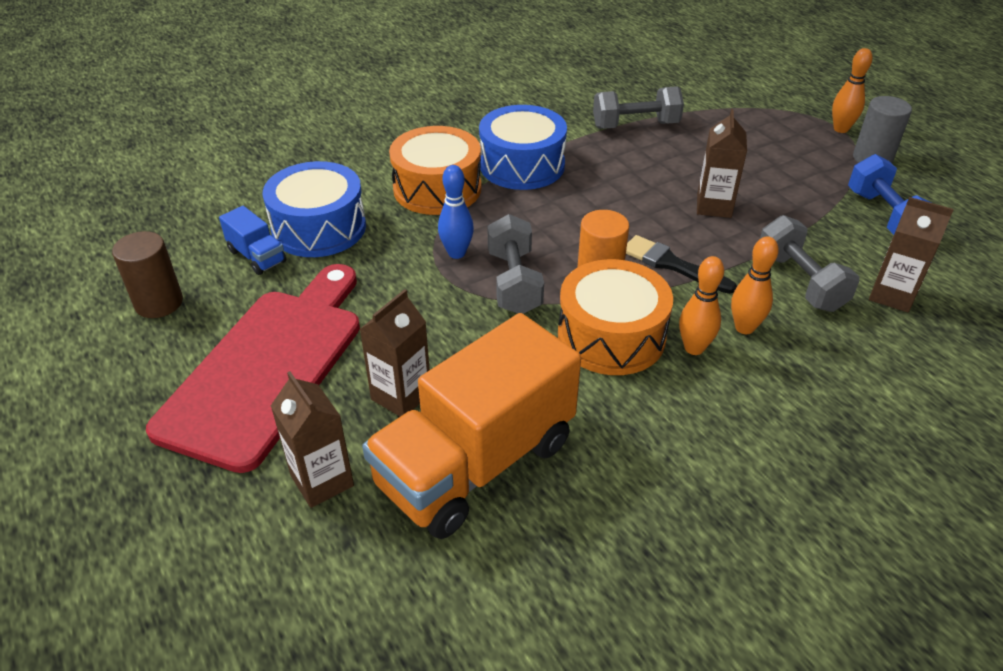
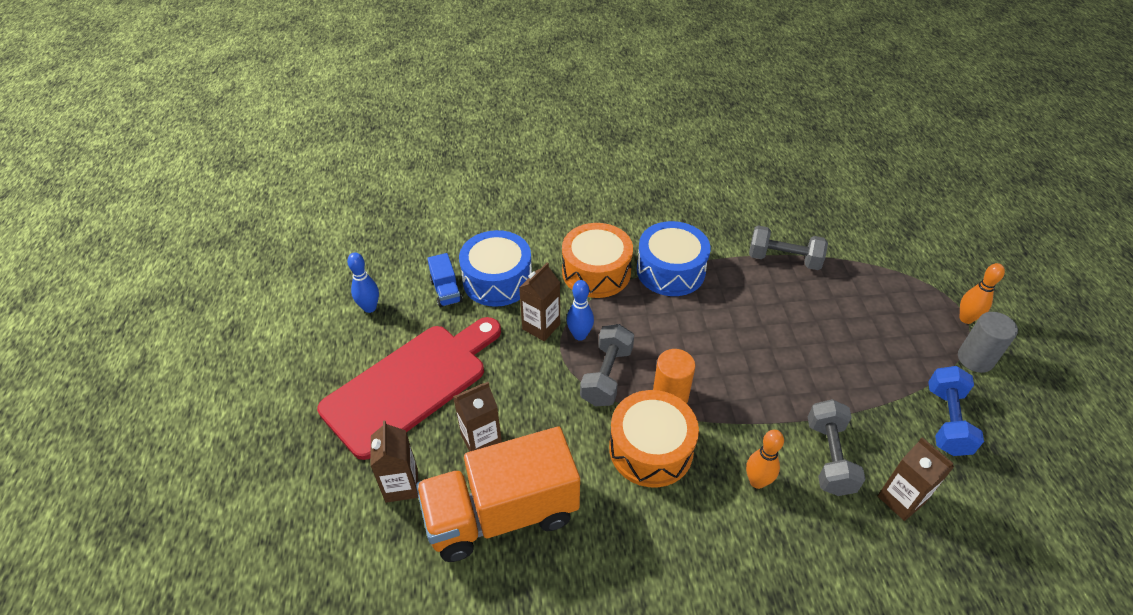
camera: 25 degrees right, 5 degrees up
brown cylinder [112,231,183,318] -> blue bowling pin [347,252,379,313]
black brush [626,235,737,294] -> none
orange bowling pin [679,256,724,355] -> none
brown carton [697,109,747,218] -> brown carton moved to [519,262,560,341]

